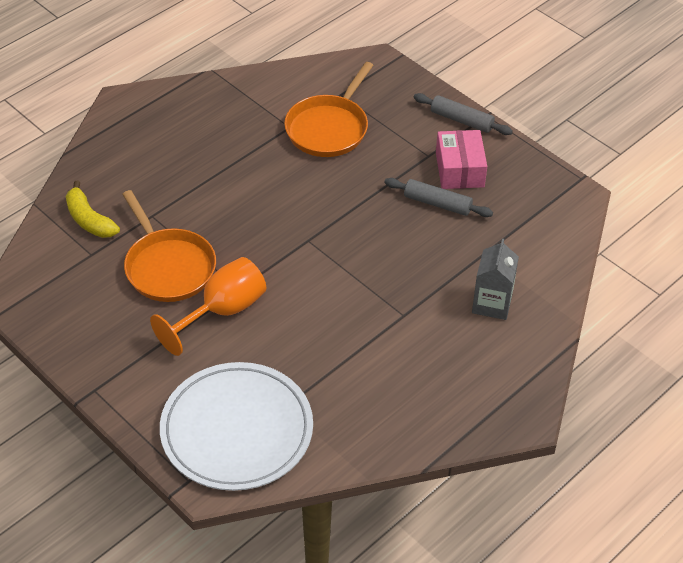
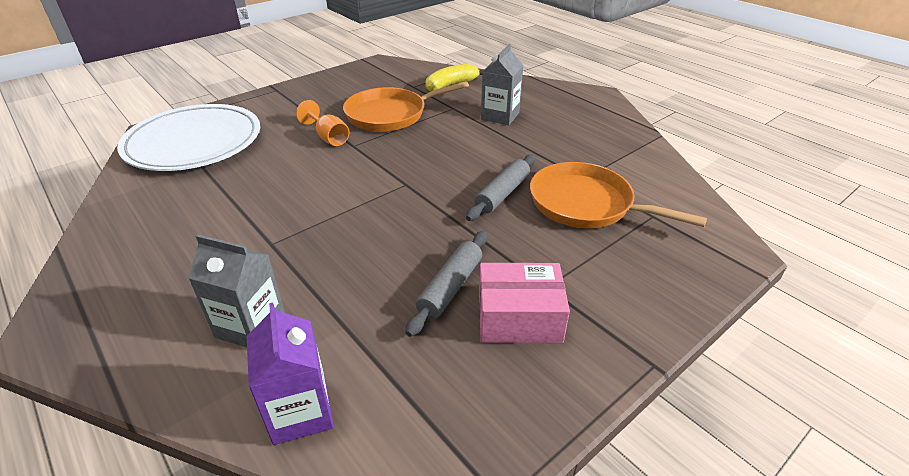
camera: 95 degrees right, 10 degrees down
orange goblet [150,257,266,356] -> orange goblet [296,100,349,146], size x0.61
grey rolling pin [413,93,513,135] -> grey rolling pin moved to [466,154,536,221]
none -> purple carton [247,303,334,445]
none -> grey carton [481,44,524,125]

